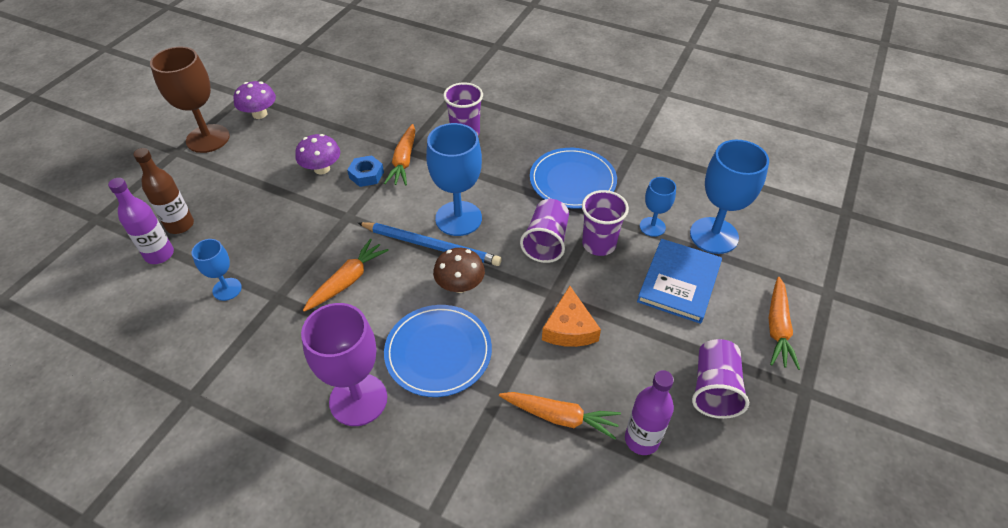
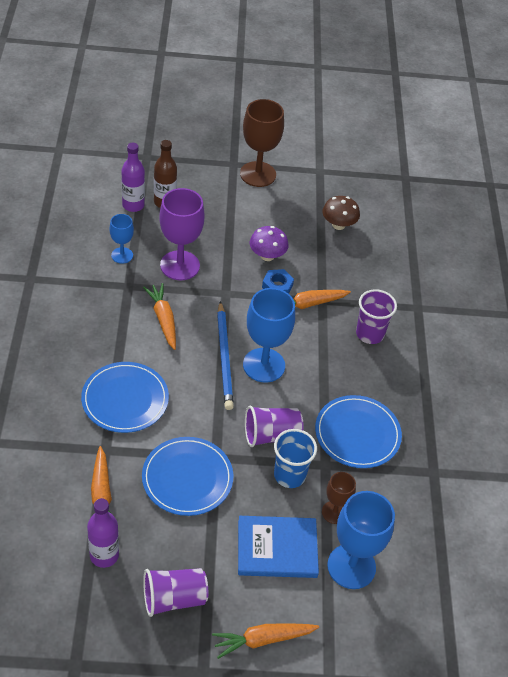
camera: 60 degrees right, 0 degrees up
purple mushroom [234,81,276,119] -> none
purple goblet [301,303,387,426] -> purple goblet moved to [159,188,205,280]
orange carrot [303,239,389,312] -> orange carrot turned 120 degrees counterclockwise [143,283,176,350]
brown mushroom [433,248,485,293] -> brown mushroom moved to [322,196,360,230]
orange cheese [542,286,601,347] -> blue plate [142,437,233,516]
purple cup [582,190,629,256] -> blue cup [274,429,317,488]
blue goblet [640,177,676,237] -> brown goblet [322,472,356,524]

